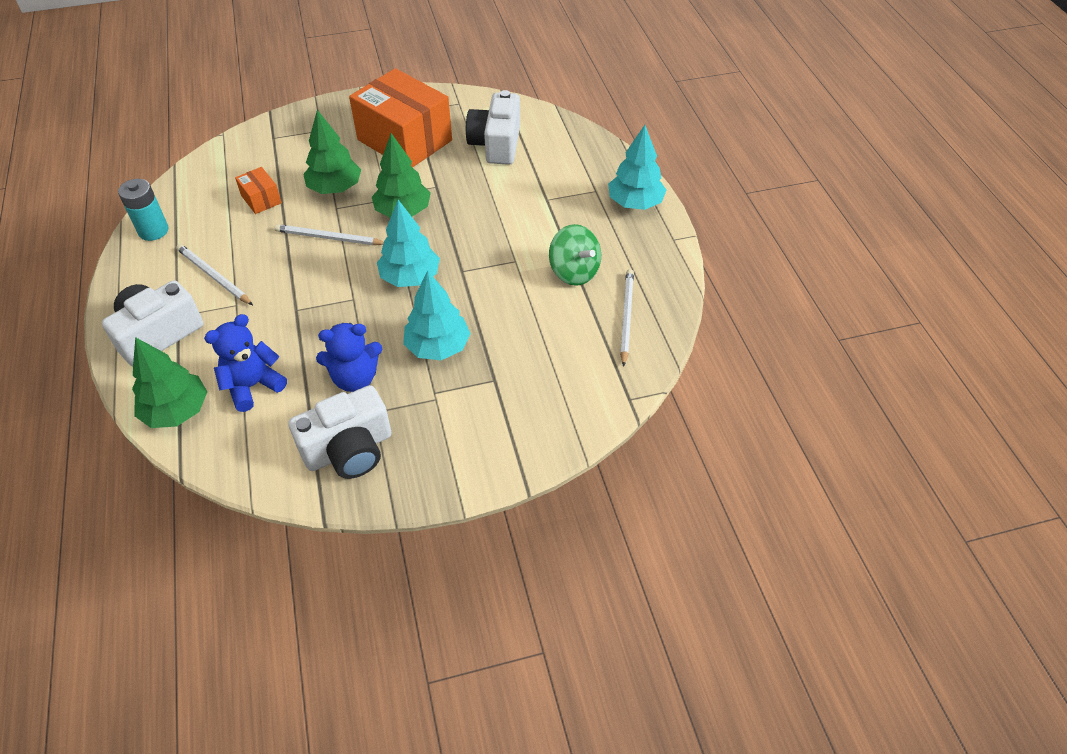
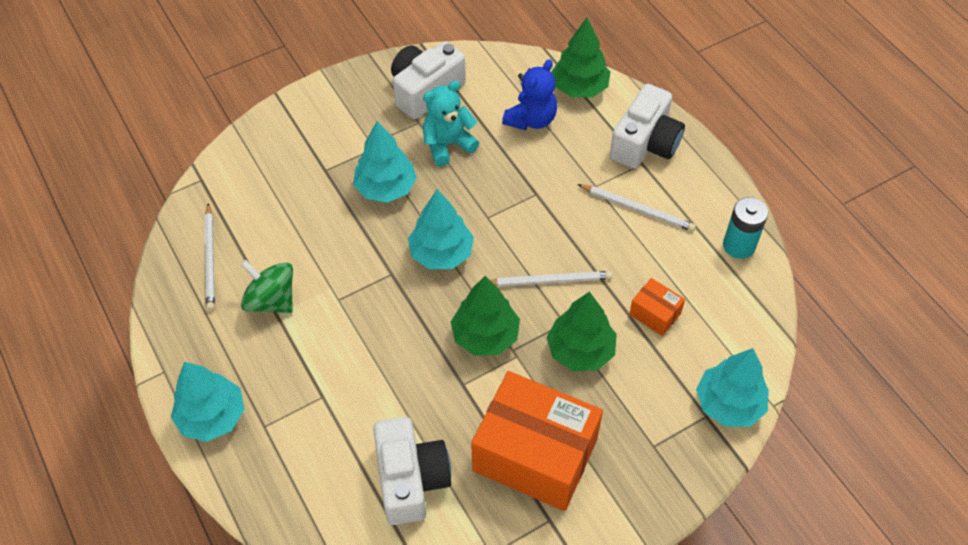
camera: 165 degrees right, 5 degrees up
blue teddy bear [316,323,383,392] -> turquoise teddy bear [423,80,479,166]
none -> turquoise tree [696,348,769,427]

